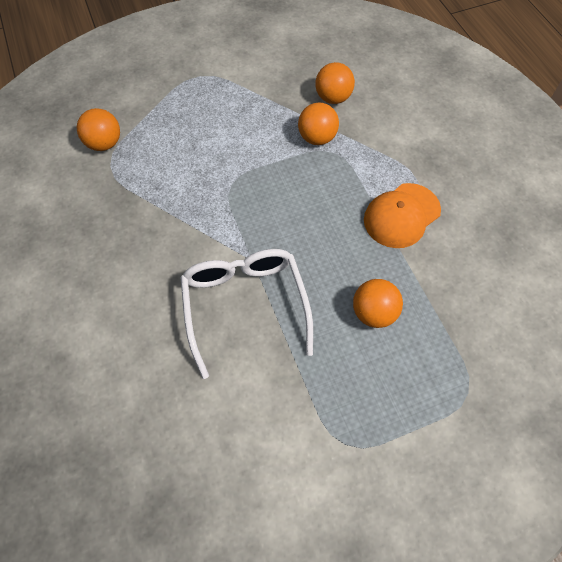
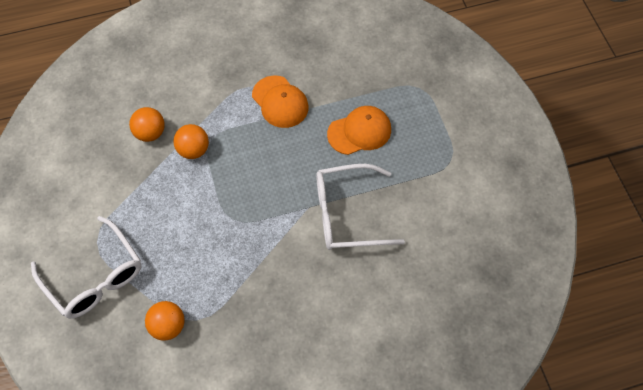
camera: 85 degrees left, 0 degrees up
orange ball [353,279,403,328] -> orange cap [327,106,391,155]
none -> white glasses [31,216,142,319]

